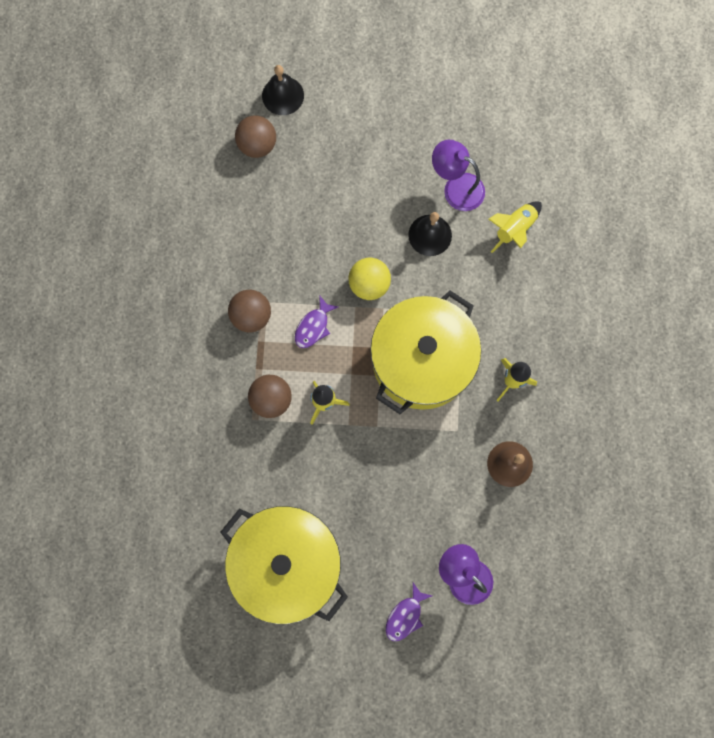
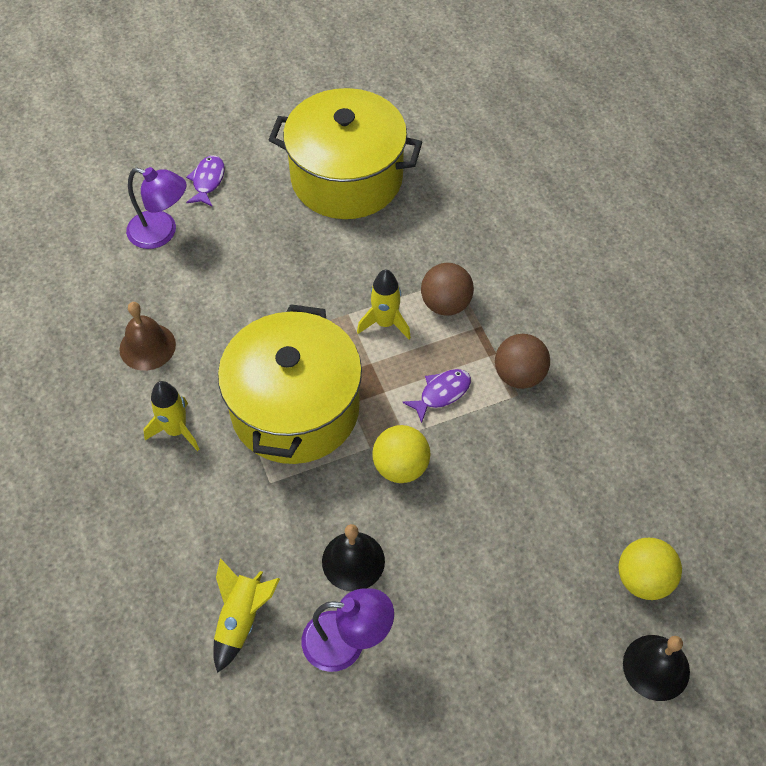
camera: 155 degrees right, 20 degrees down
brown ball [235,115,276,158] -> yellow ball [619,538,682,600]
purple fish [295,296,338,348] -> purple fish turned 45 degrees clockwise [403,369,471,423]

